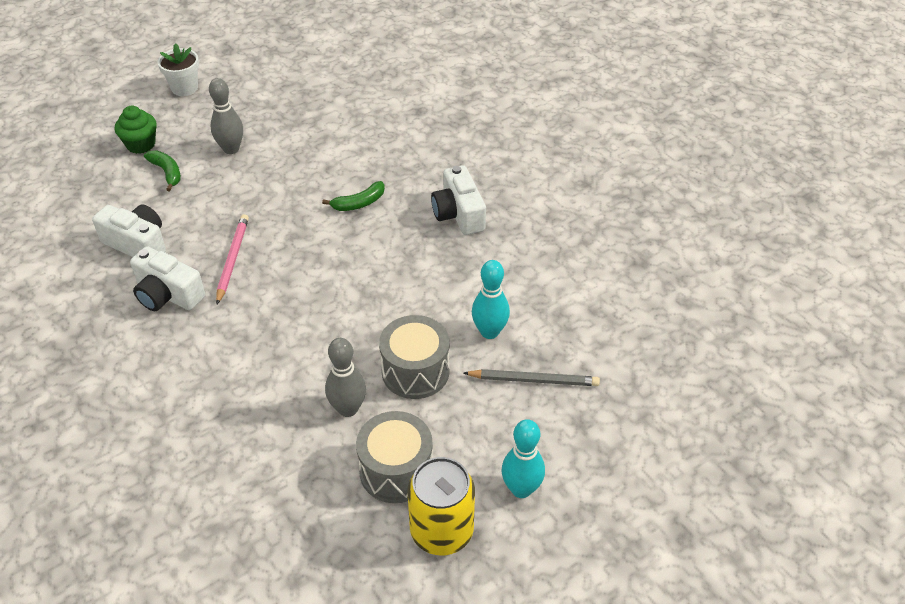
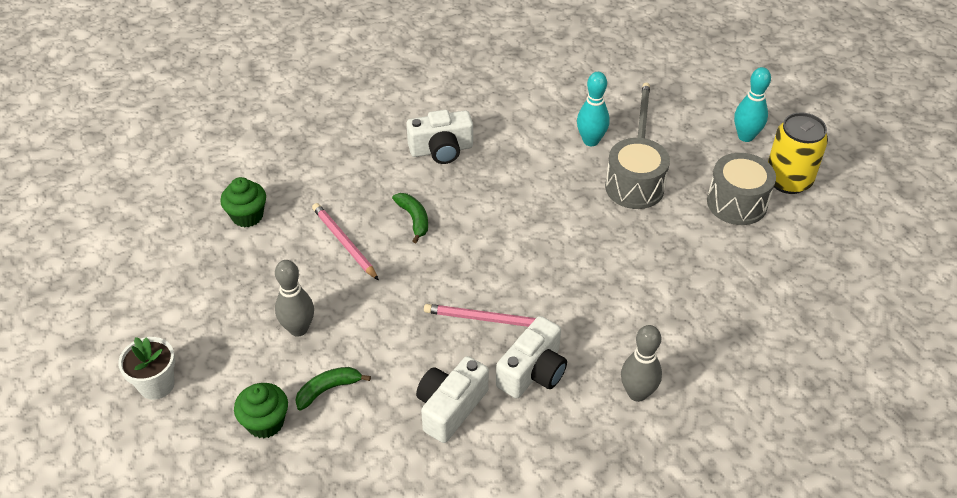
camera: 85 degrees left, 0 degrees up
grey bowling pin [325,338,366,417] -> grey bowling pin moved to [621,325,662,402]
none -> green cupcake [220,177,266,228]
none -> pink pencil [312,203,379,280]

